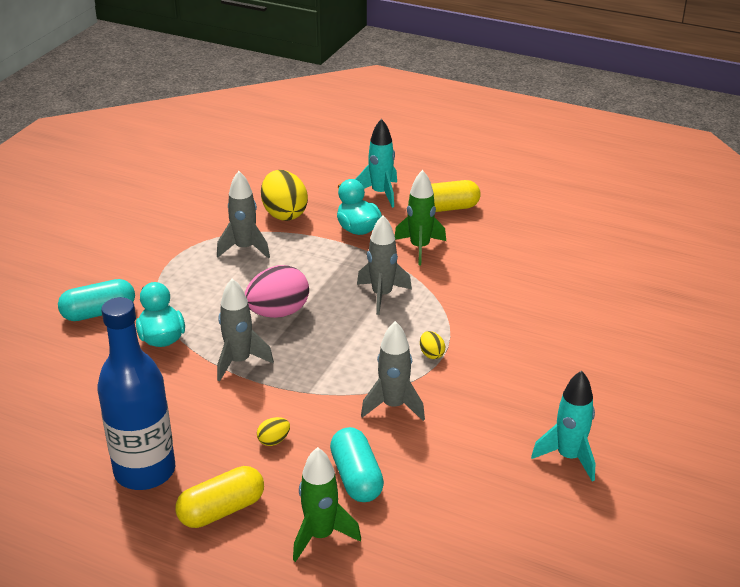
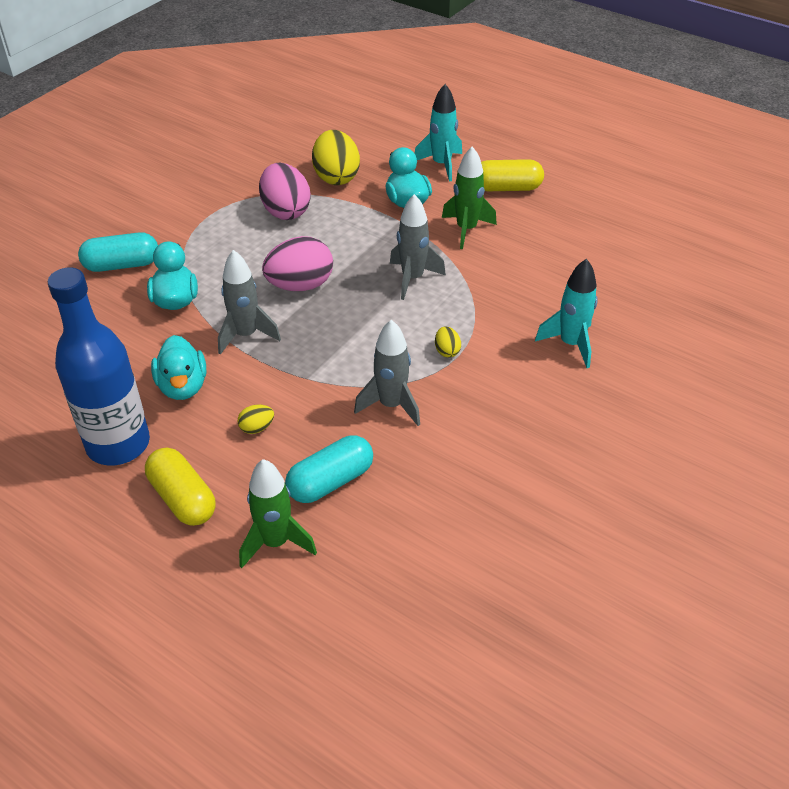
camera: 10 degrees right, 10 degrees up
yellow capsule [175,466,264,528] -> yellow capsule turned 75 degrees clockwise [145,447,216,526]
grey rocket [217,171,270,259] -> pink egg [259,163,311,220]
turquoise capsule [330,427,384,502] -> turquoise capsule turned 60 degrees clockwise [285,435,373,503]
turquoise rocket [531,371,596,481] -> turquoise rocket moved to [535,259,598,368]
none -> turquoise duck [151,335,206,400]

